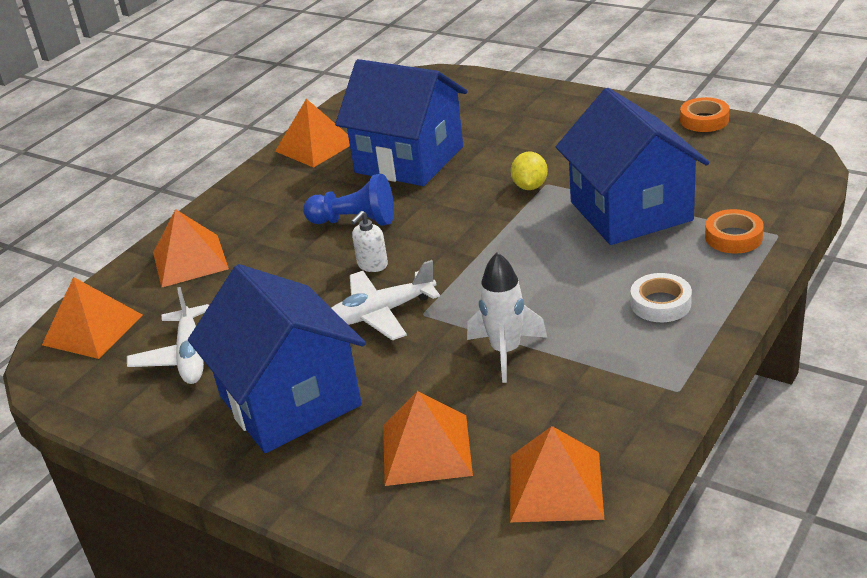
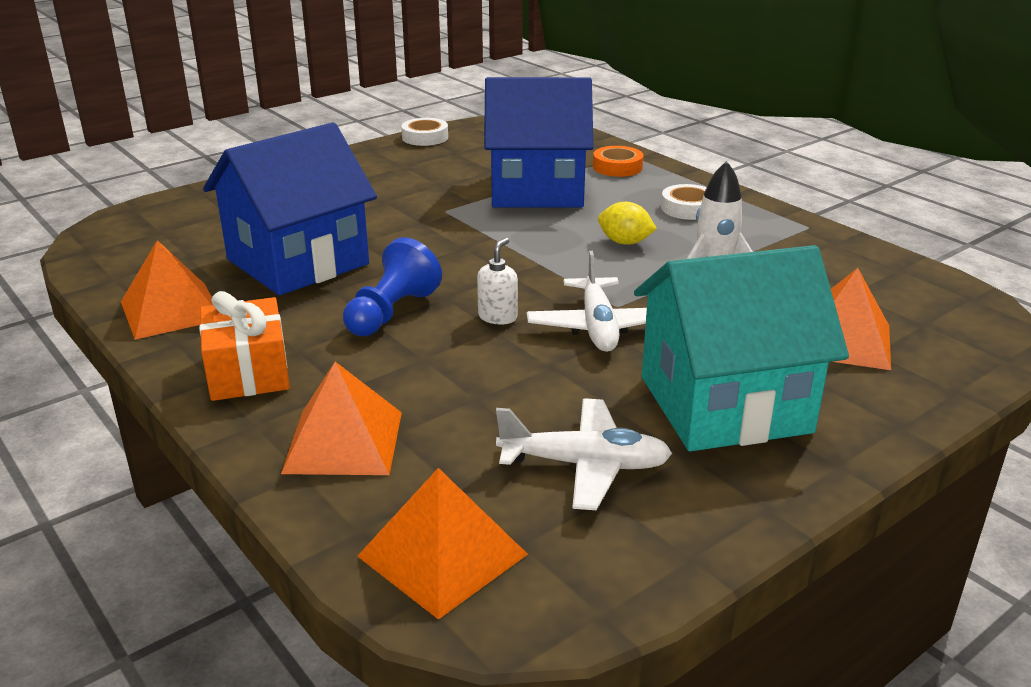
camera: 75 degrees left, 5 degrees down
blue house [188,264,366,453] -> turquoise house [634,245,849,452]
white soap dispenser [351,211,388,272] -> white soap dispenser turned 120 degrees counterclockwise [477,238,518,324]
orange pyramid [510,426,604,522] -> none
yellow lemon [511,151,548,190] -> yellow lemon moved to [598,202,657,245]
orange tape [680,97,729,132] -> white tape [401,118,448,146]
none -> orange gift [199,291,290,401]

